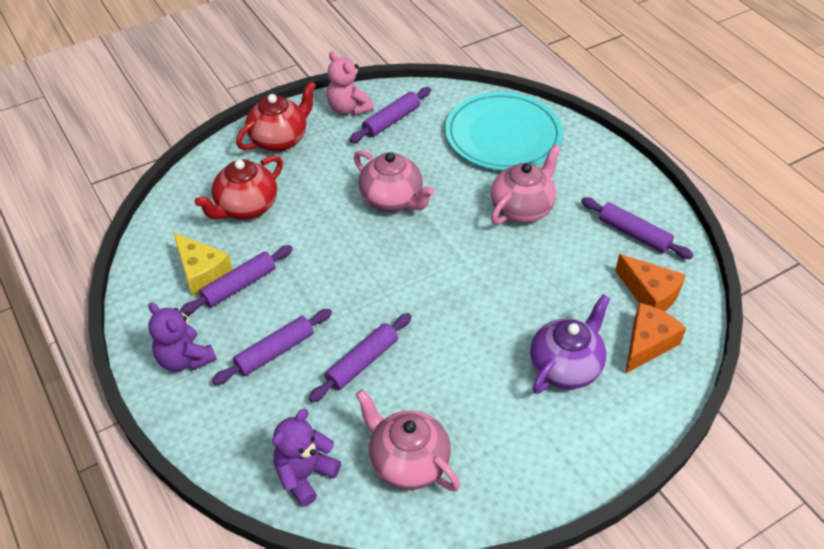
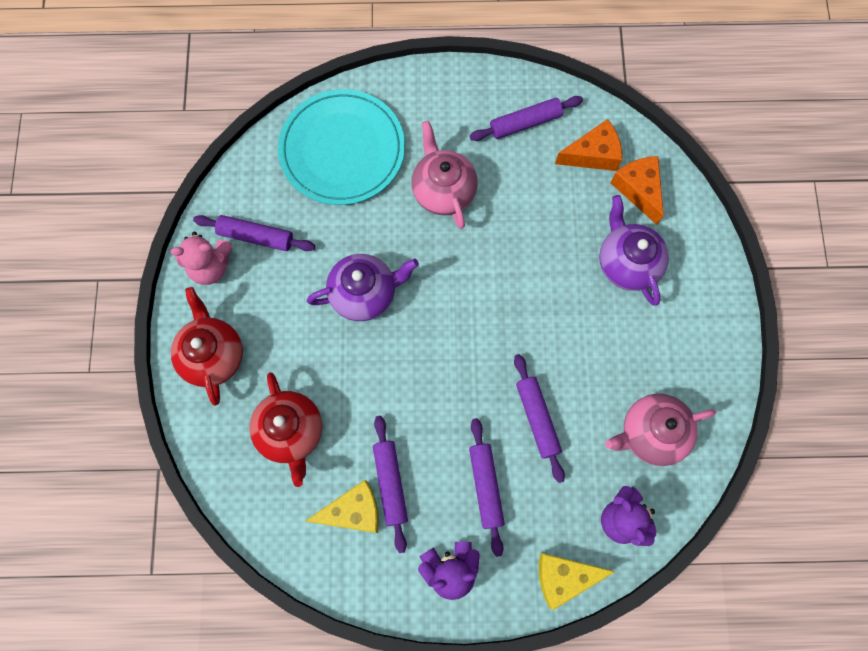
camera: 60 degrees left, 25 degrees up
purple rolling pin [349,87,431,143] -> purple rolling pin turned 60 degrees counterclockwise [193,215,315,251]
pink teapot [354,151,435,212] -> purple teapot [307,254,419,321]
none -> yellow cheese [539,553,615,610]

